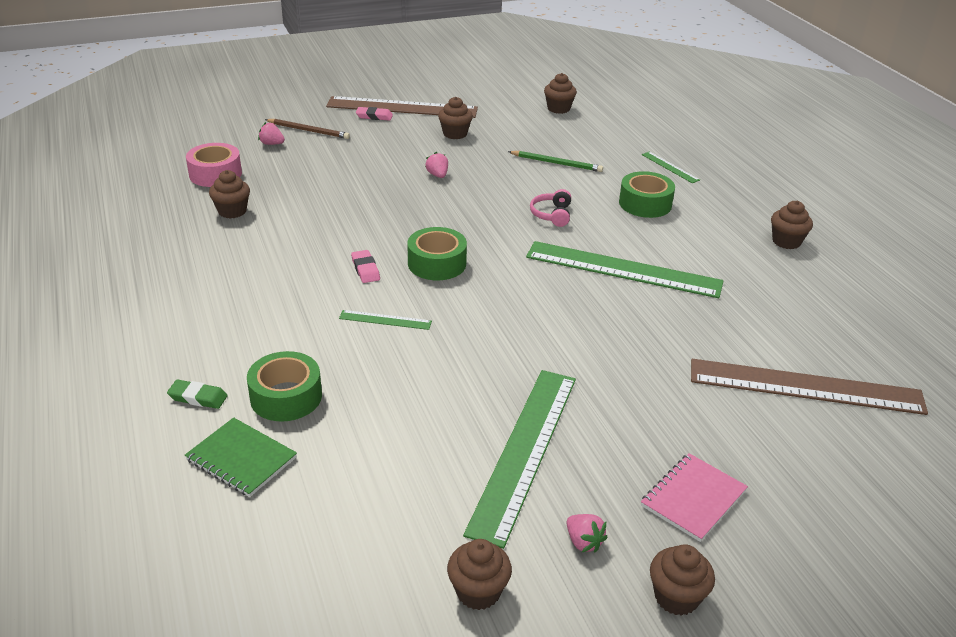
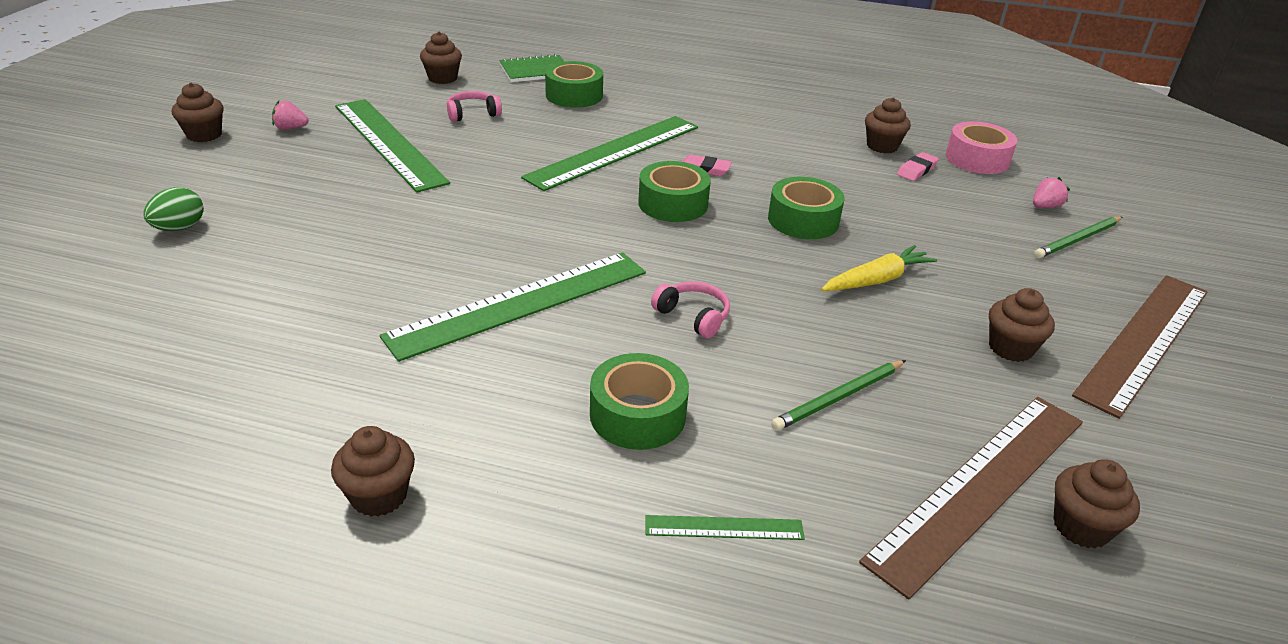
camera: 125 degrees right, 0 degrees up
green eraser [167,380,228,409] -> none
brown pencil [265,119,350,139] -> green pencil [1034,216,1122,258]
green ruler [339,310,432,330] -> green ruler [521,116,698,191], size x2.31
pink eraser [356,107,393,121] -> pink eraser moved to [897,152,939,181]
pink strawberry [425,152,448,178] -> yellow carrot [821,245,937,291]
brown cupcake [447,539,512,610] -> brown cupcake moved to [420,32,462,84]
pink notebook [641,453,748,542] -> none
brown ruler [691,359,928,415] -> brown ruler moved to [859,397,1083,600]
none -> green egg [144,187,204,231]
none -> pink headphones [447,91,502,122]
none -> green tape [768,177,845,239]

